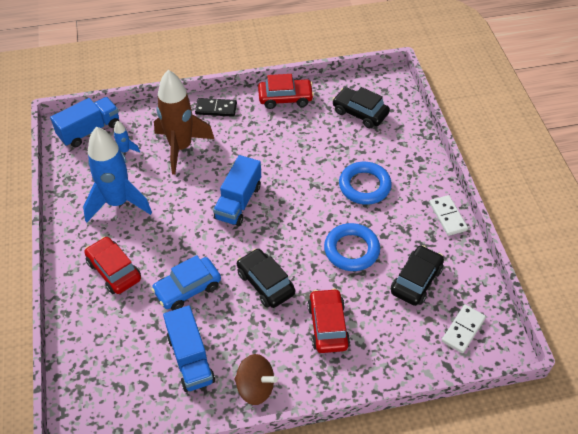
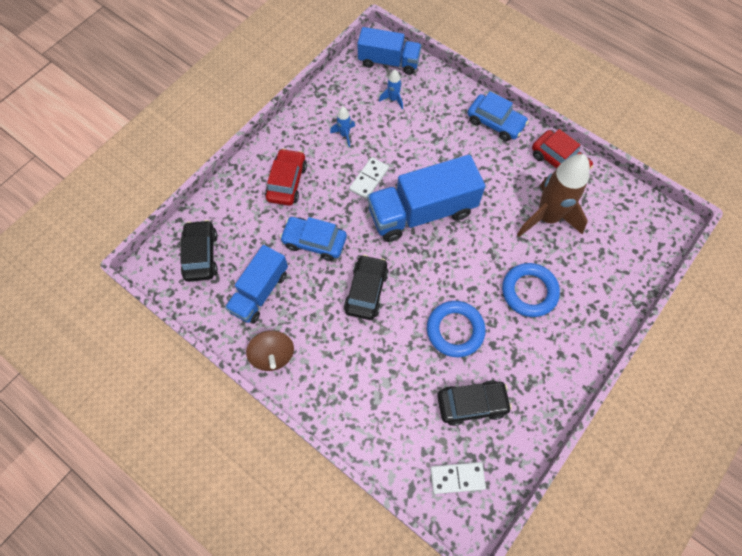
camera: 50 degrees right, 15 degrees up
blue rocket [83,126,152,222] -> blue rocket [330,107,355,147], size x0.42
brown rocket [154,70,214,175] -> brown rocket moved to [517,154,590,237]
black domino [195,98,237,117] -> blue car [467,91,529,141]
blue truck [213,155,261,226] -> blue truck [367,155,485,242], size x1.56
red car [308,288,350,353] -> none
black car [332,87,390,128] -> black car moved to [181,220,218,282]
white domino [429,195,468,236] -> white domino moved to [349,157,389,200]

